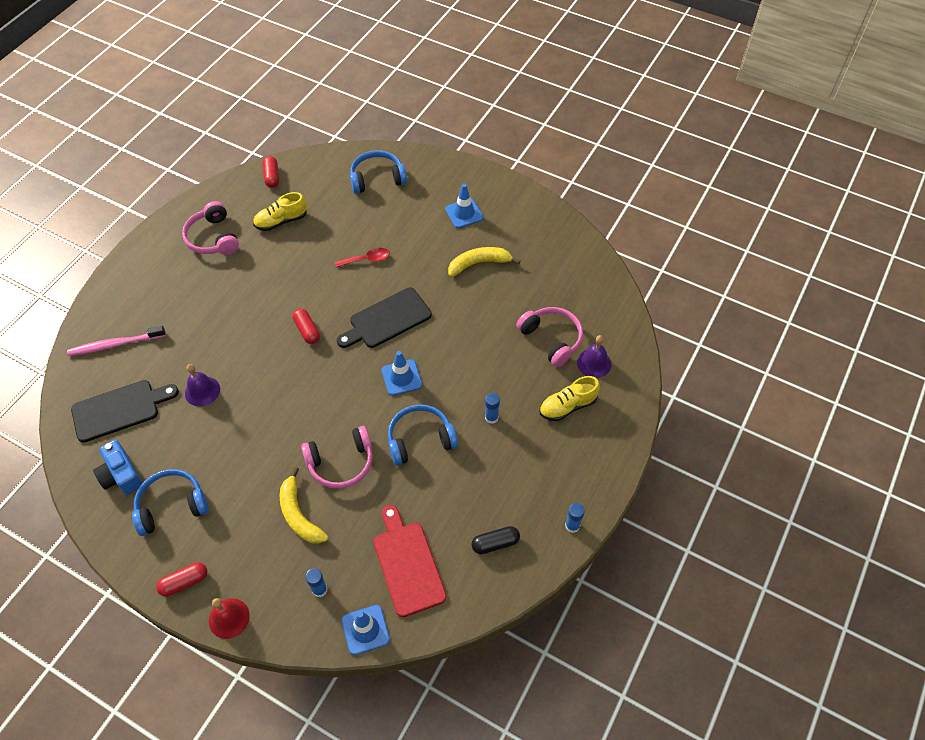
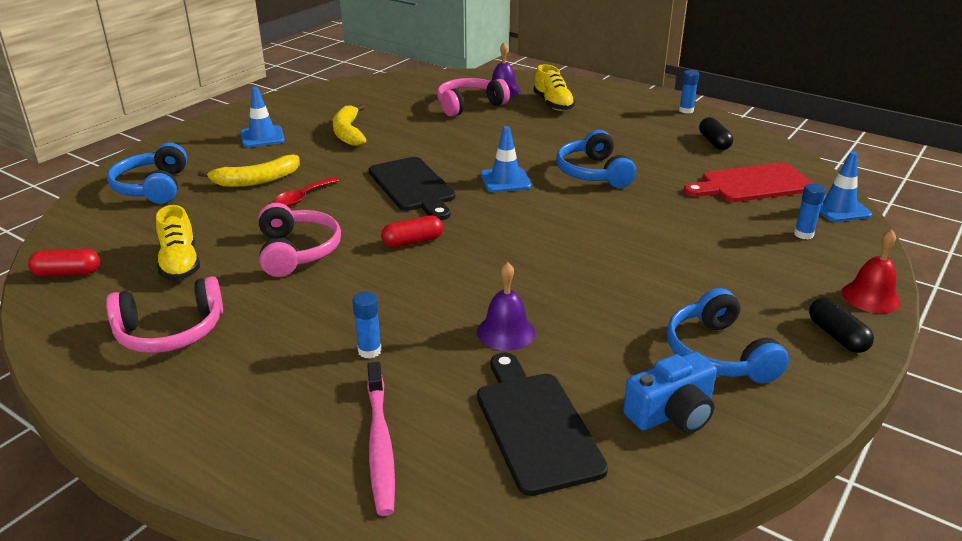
camera: 85 degrees left, 25 degrees down
red capsule [156,562,207,597] -> black capsule [809,298,874,353]
yellow banana [279,467,328,544] -> yellow banana moved to [197,154,300,187]
pink headphones [301,426,373,489] -> pink headphones moved to [258,203,341,277]
red spoon [335,248,390,268] -> red spoon turned 135 degrees counterclockwise [274,177,339,206]
blue glue stick [485,393,500,424] -> blue glue stick moved to [352,292,382,359]

